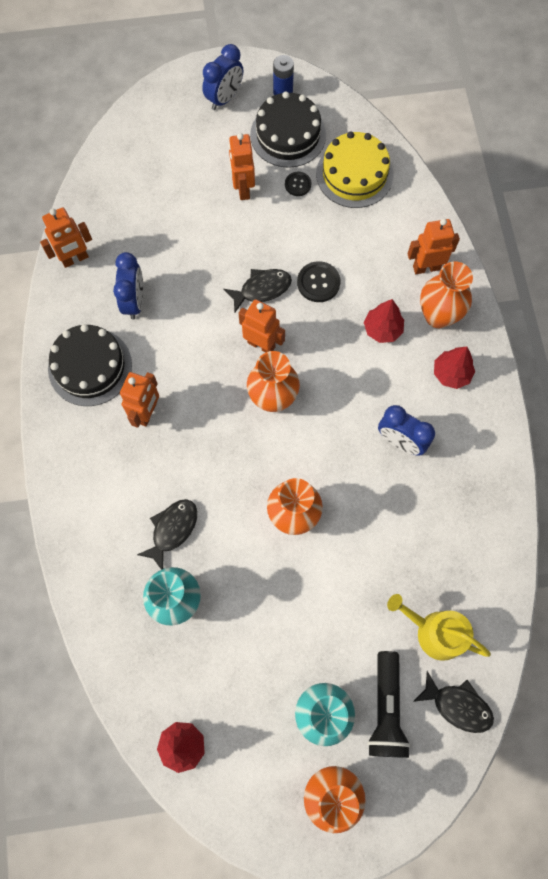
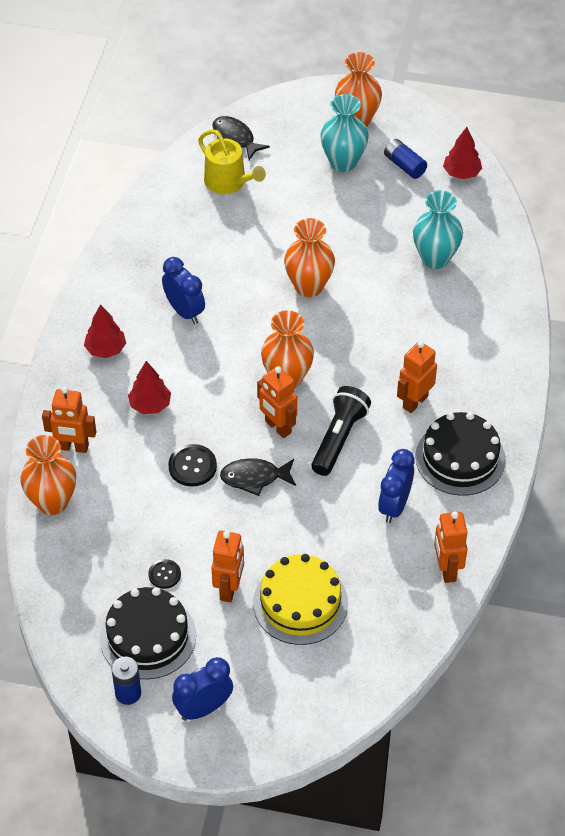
camera: 160 degrees left, 20 degrees down
orange robot [40,208,92,268] -> orange robot turned 90 degrees counterclockwise [434,512,467,583]
black fish [137,499,197,570] -> none
yellow cake [316,131,393,208] -> yellow cake moved to [253,554,348,645]
black flashlight [367,651,411,758] -> black flashlight moved to [311,386,371,476]
orange vase [420,262,473,328] -> orange vase moved to [20,435,76,515]
none -> blue battery [384,139,427,179]

